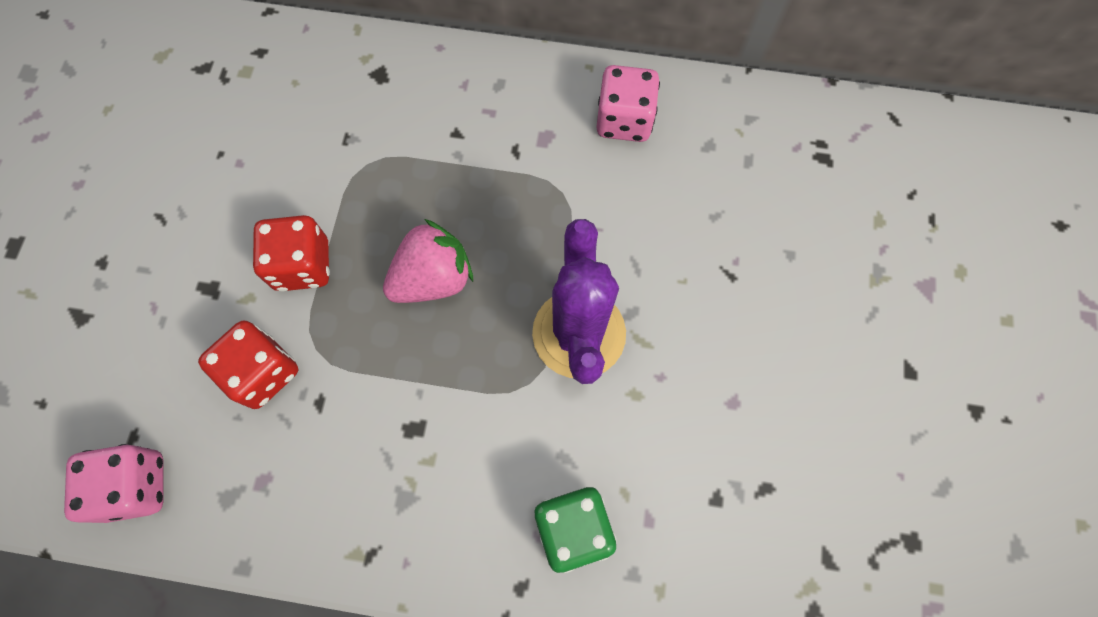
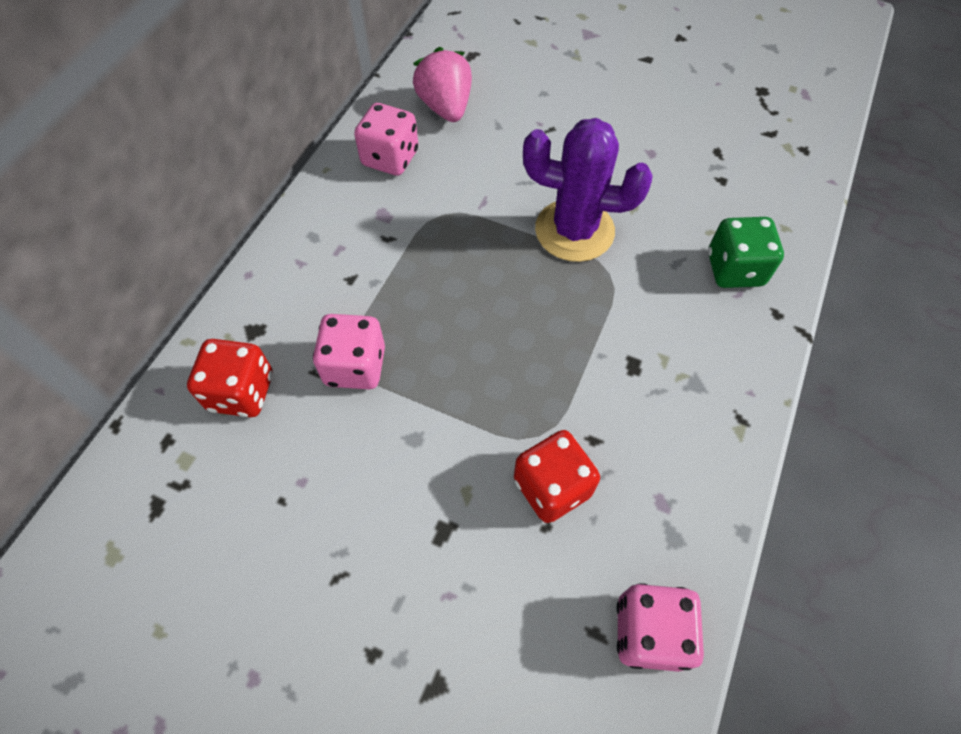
camera: 75 degrees left, 10 degrees down
red dice [253,215,330,291] -> red dice moved to [187,339,273,417]
pink strawberry [383,219,473,303] -> pink strawberry moved to [413,47,472,122]
none -> pink dice [313,314,385,389]

